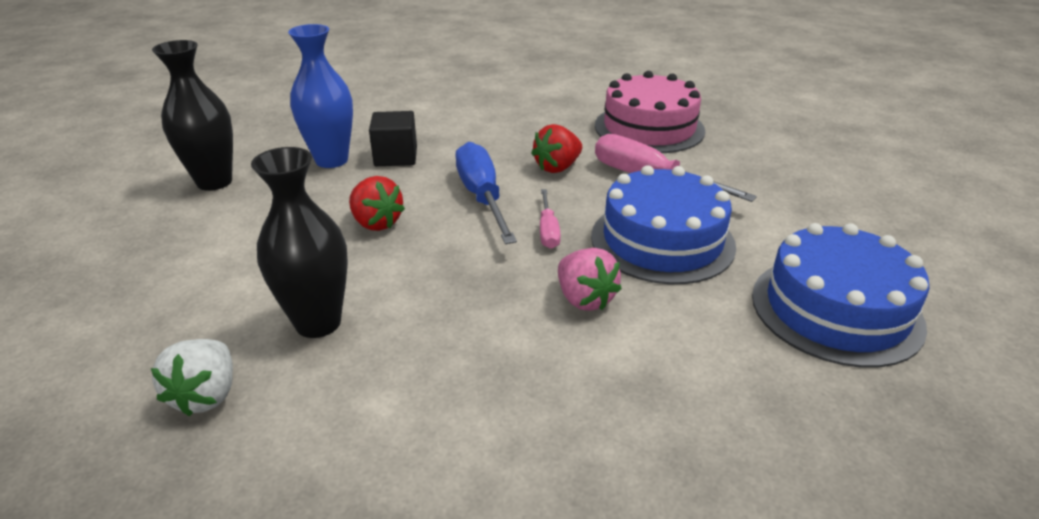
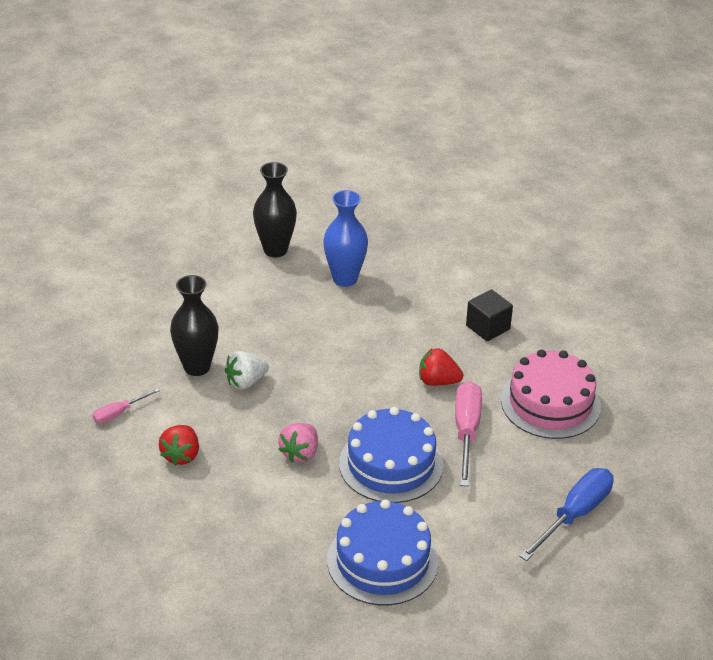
camera: 55 degrees right, 5 degrees up
white strawberry [151,339,233,417] -> white strawberry moved to [225,351,269,390]
red strawberry [349,176,405,231] -> red strawberry moved to [159,425,199,466]
black cube [369,111,417,166] -> black cube moved to [466,289,513,341]
blue screwdriver [455,142,517,244] -> blue screwdriver moved to [519,468,614,561]
pink screwdriver [540,189,561,249] -> pink screwdriver moved to [93,388,160,423]

